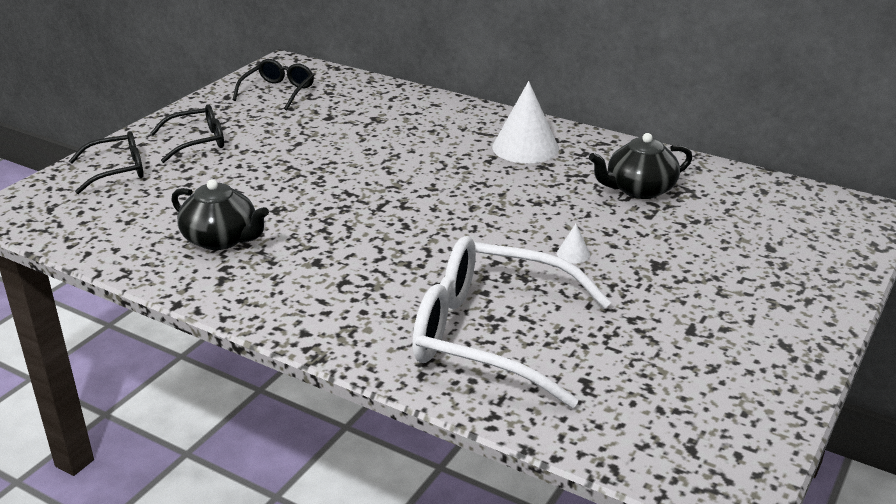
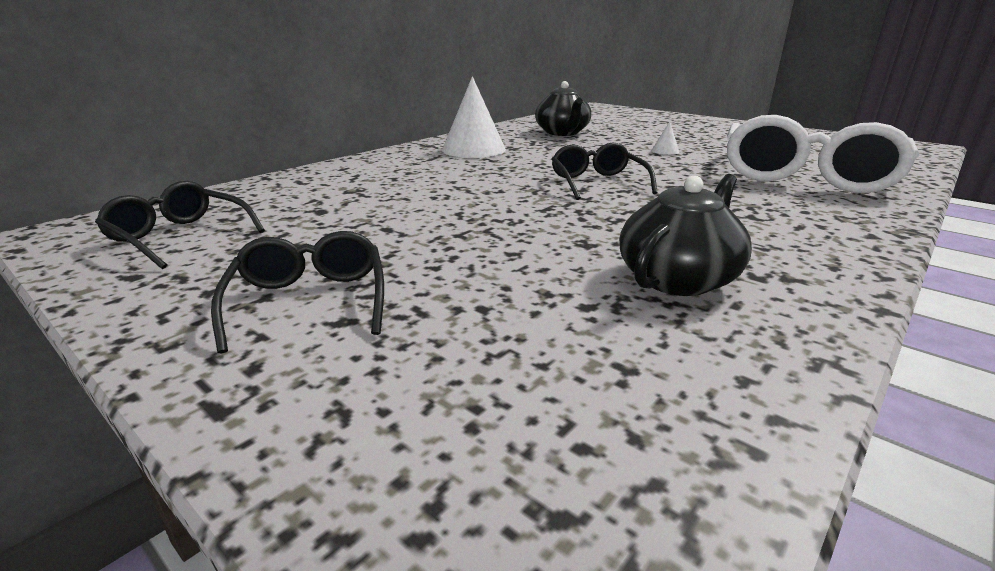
camera: 80 degrees left, 5 degrees down
black glasses [69,131,144,194] -> black glasses moved to [552,143,658,200]

